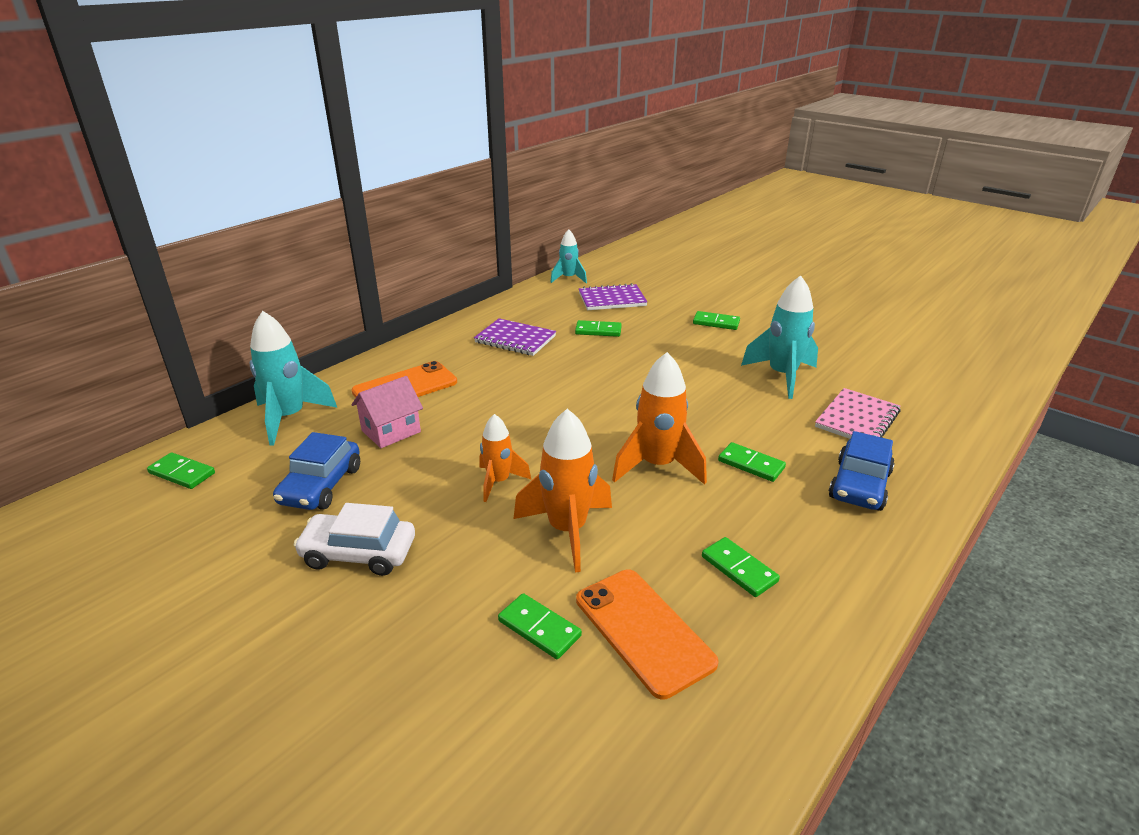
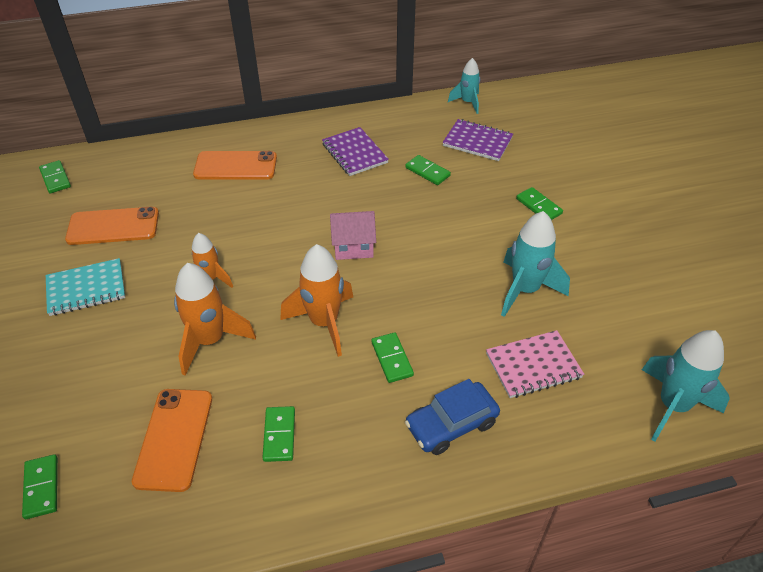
camera: 35 degrees right, 15 degrees up
turquoise rocket [250,311,337,446] -> turquoise rocket moved to [642,330,730,441]
blue car [273,432,360,510] -> orange phone [65,207,159,245]
white car [294,503,415,576] -> turquoise notebook [46,258,125,316]
pink house [352,376,423,448] -> pink house moved to [330,211,376,260]
green domino [498,593,582,659] -> green domino moved to [22,454,58,519]

